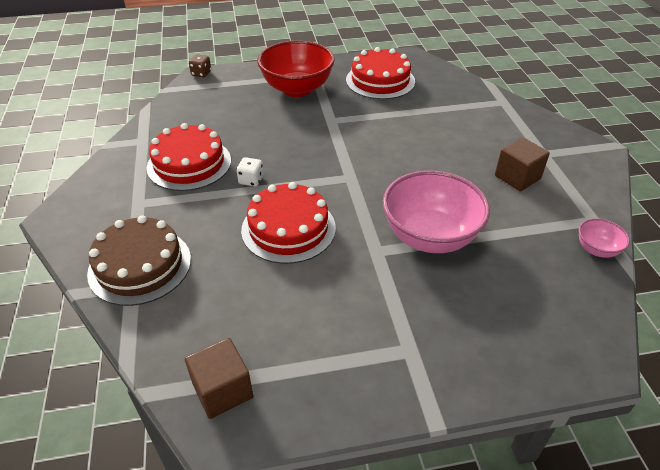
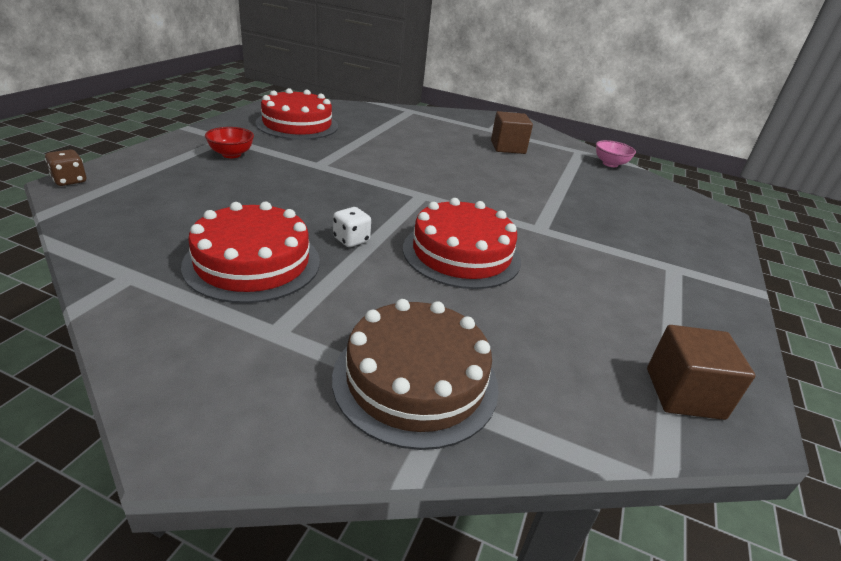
camera: 60 degrees left, 10 degrees down
red bowl [257,41,335,97] -> red bowl [205,127,254,158], size x0.46
pink bowl [383,170,490,253] -> none

